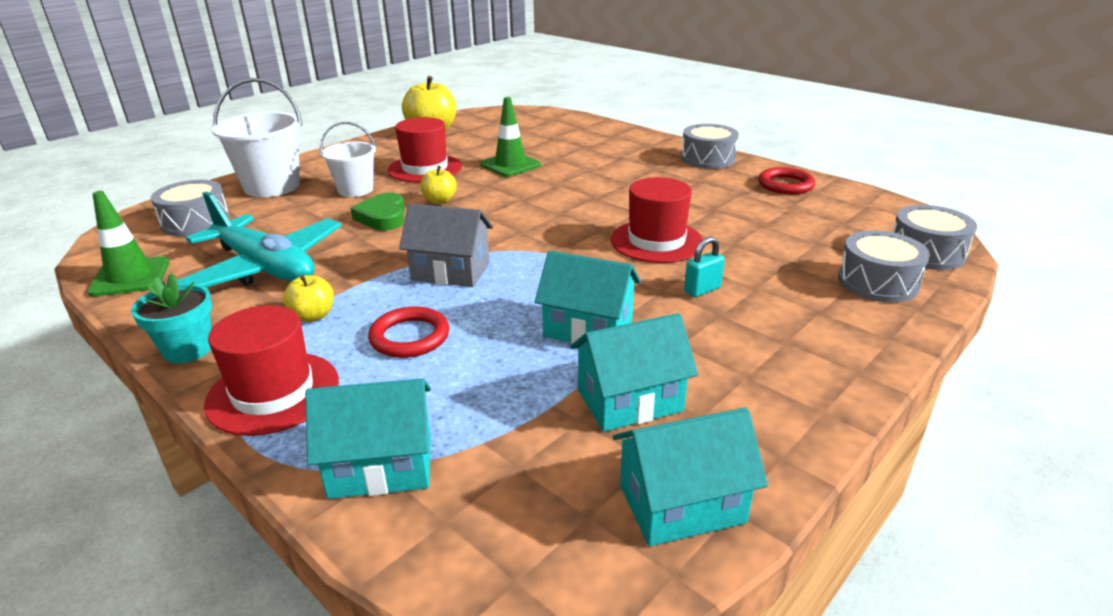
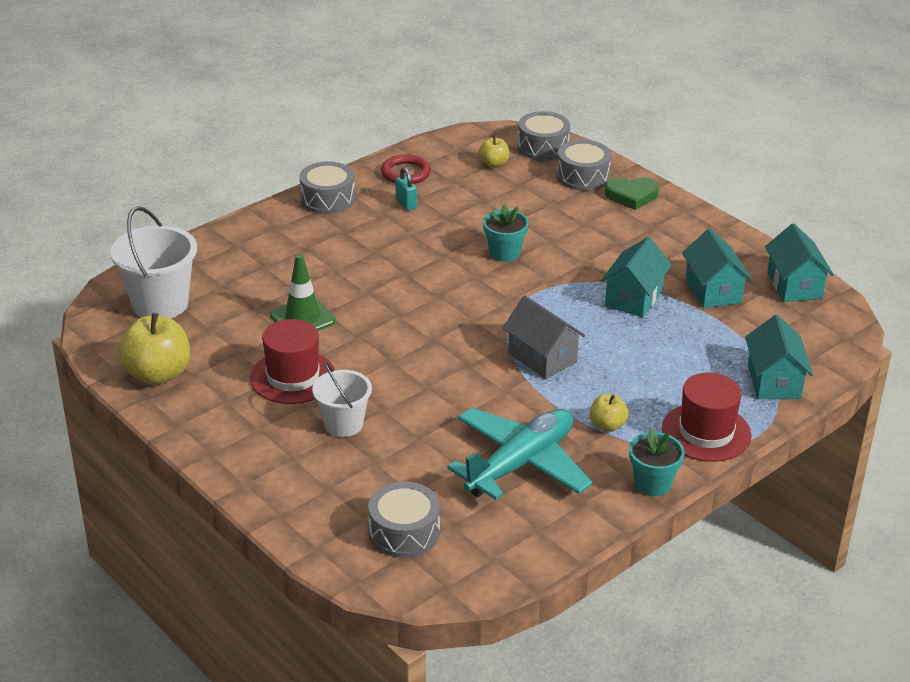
camera: 85 degrees left, 5 degrees up
green traffic cone [87,191,170,297] -> none
white bucket [212,78,302,197] -> white bucket moved to [110,206,197,318]
green heart [350,193,405,230] -> green heart moved to [605,177,659,210]
red ring [368,306,449,358] -> none
grey house [399,204,493,287] -> grey house turned 60 degrees counterclockwise [503,296,585,379]
yellow apple [420,166,457,204] -> yellow apple moved to [479,135,509,168]
red hat [611,177,703,263] -> turquoise flower pot [483,204,529,262]
turquoise padlock [684,237,725,297] -> turquoise padlock moved to [395,167,417,211]

